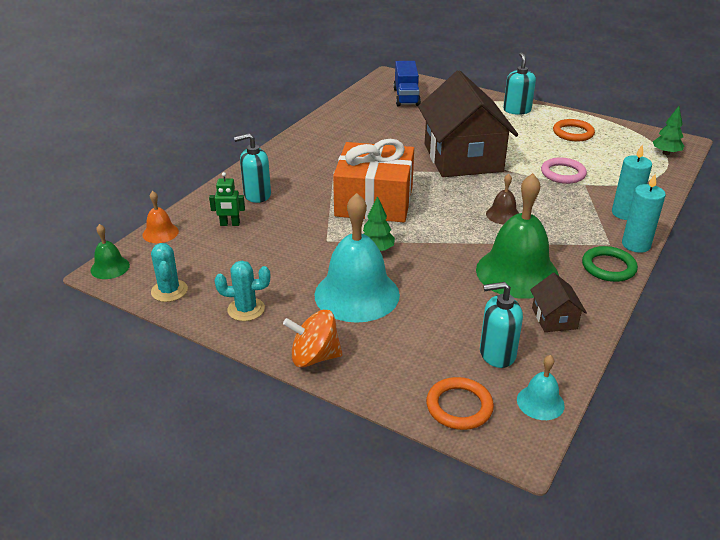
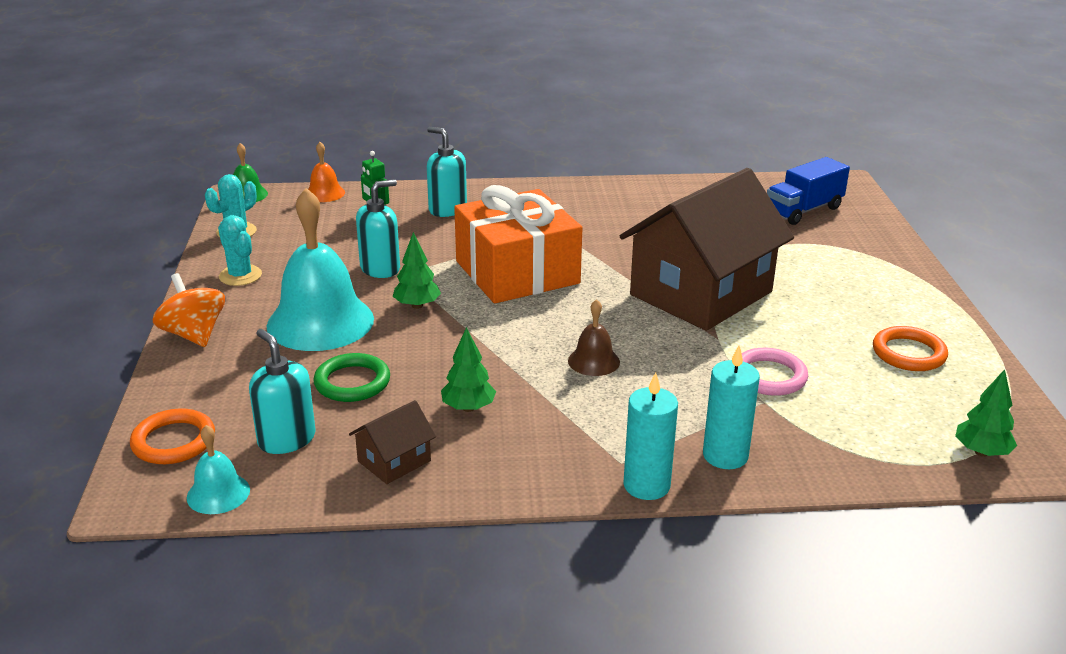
camera: 55 degrees right, 5 degrees down
green bell [476,173,559,299] -> green tree [441,327,496,412]
turquoise soap dispenser [503,52,536,115] -> turquoise soap dispenser moved to [356,179,400,278]
green ring [582,246,638,282] -> green ring moved to [313,353,390,402]

